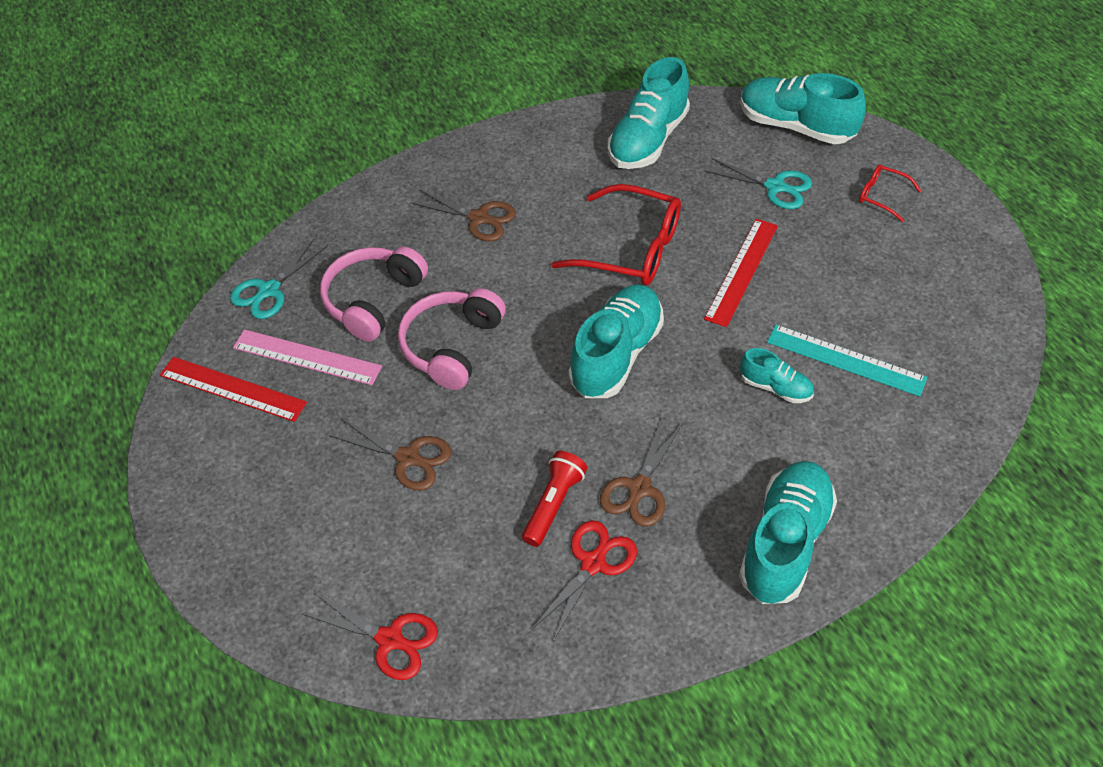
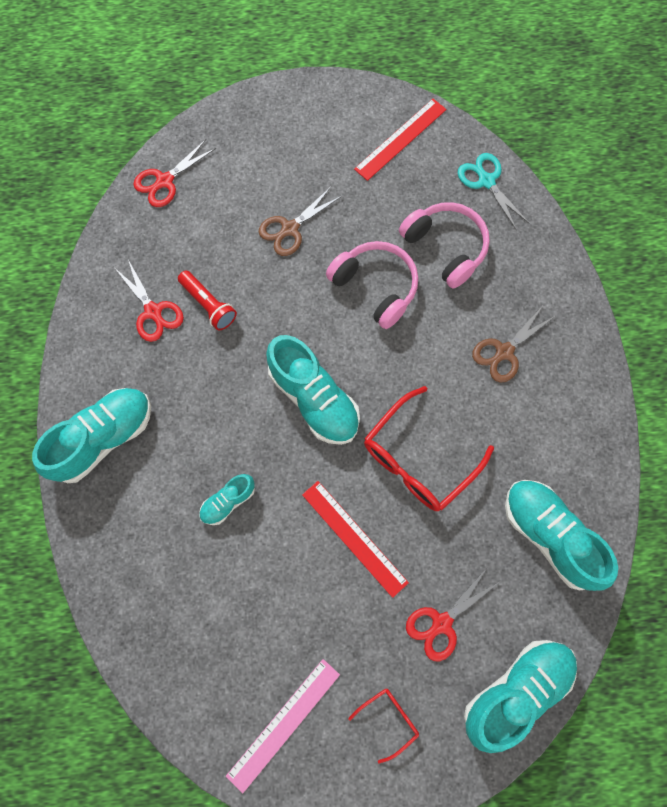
camera: 110 degrees right, 20 degrees up
pink ruler [233,329,382,385] -> pink ruler moved to [226,659,340,793]
brown scissors [600,419,682,526] -> none
turquoise scissors [705,158,812,209] -> red scissors [406,568,499,661]
turquoise shoe [739,461,837,604] -> turquoise shoe turned 90 degrees counterclockwise [32,388,151,483]
turquoise ruler [767,324,927,397] -> none

